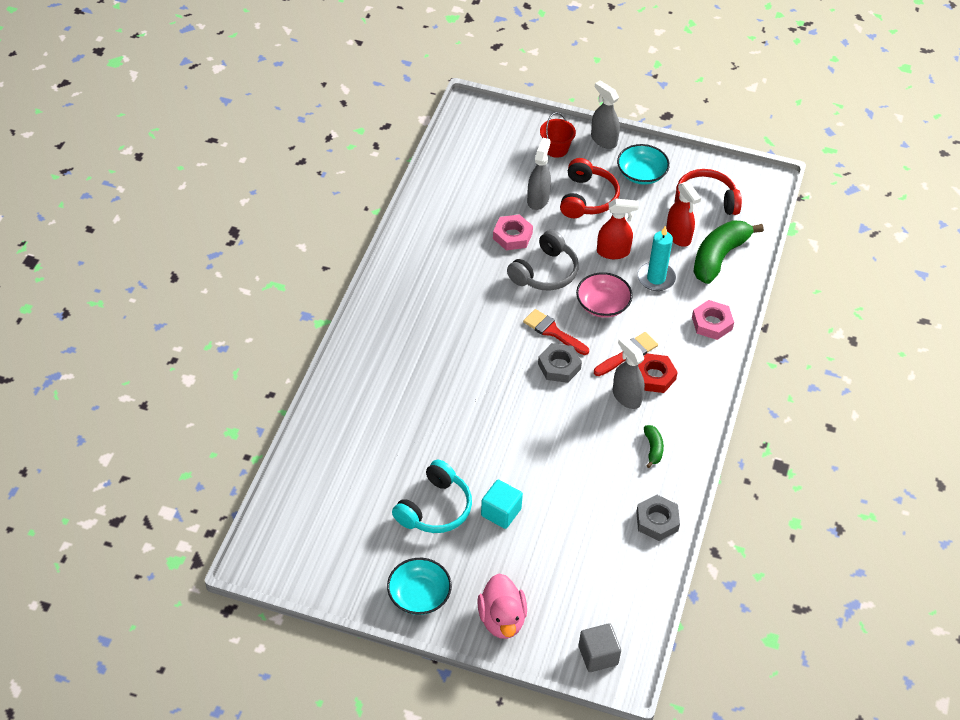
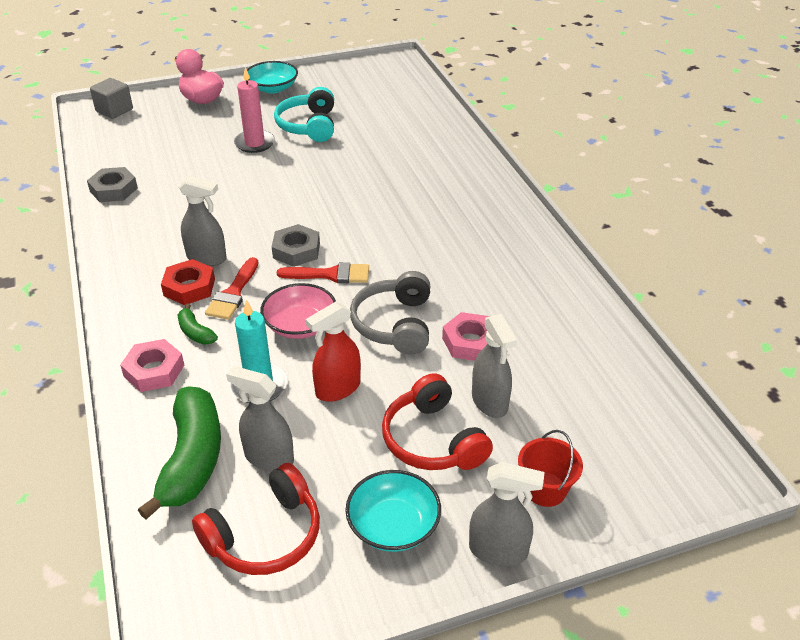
camera: 145 degrees right, 10 degrees down
turquoise cube [481,480,523,529] -> pink candle [234,67,275,153]
green banana [644,425,664,468] -> green banana moved to [178,304,218,345]
red spray bottle [666,182,701,247] -> grey spray bottle [226,366,294,471]

